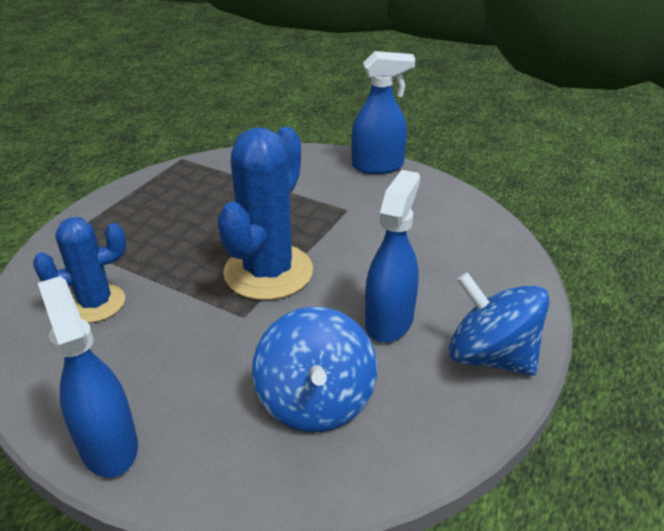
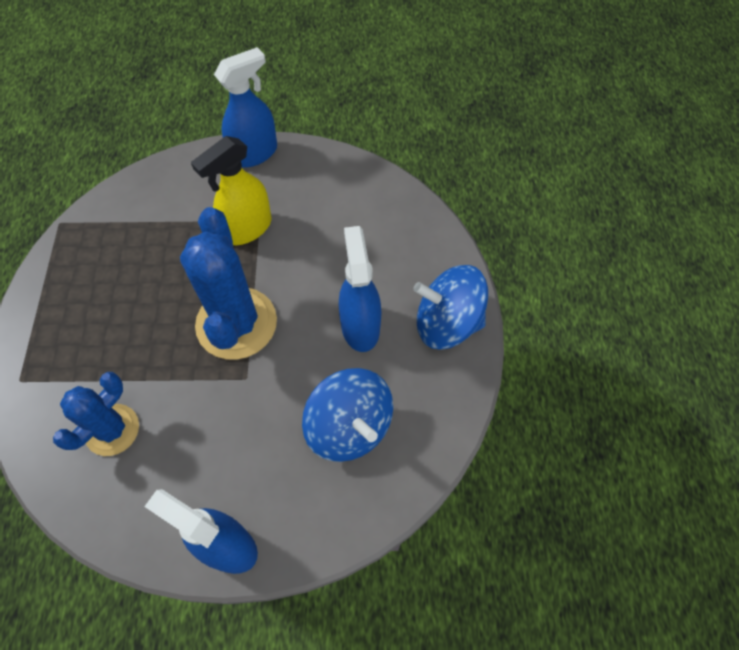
camera: 30 degrees left, 25 degrees up
none -> yellow spray bottle [191,136,272,245]

